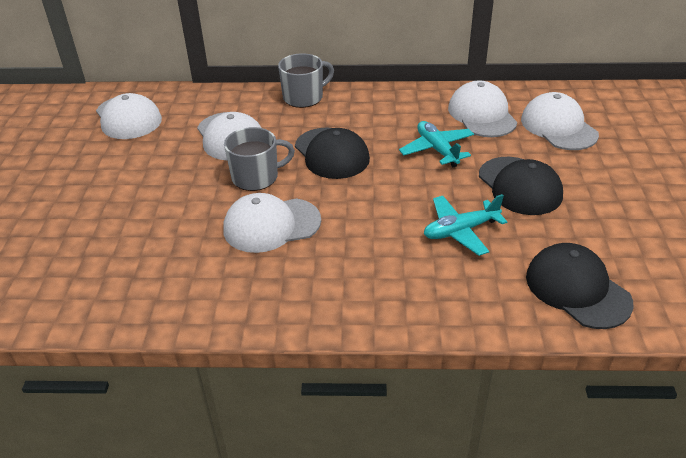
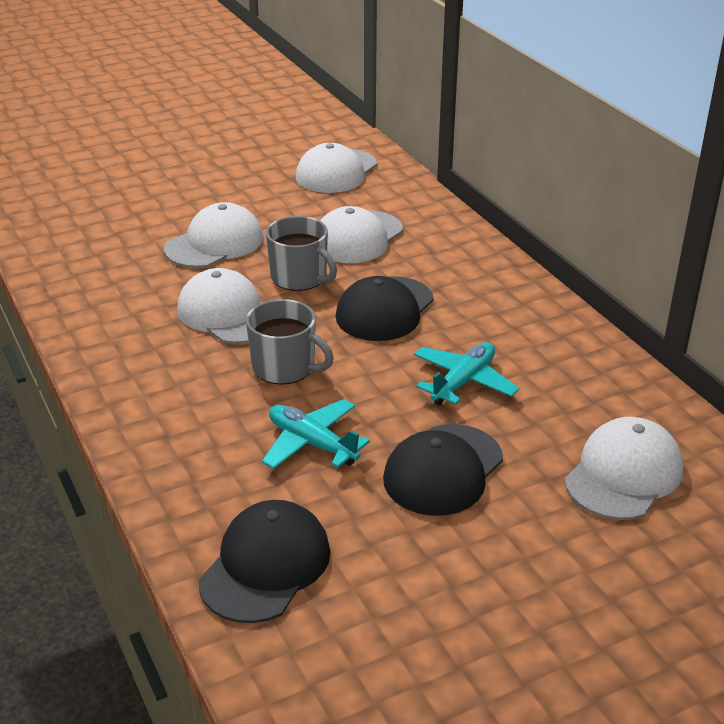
camera: 60 degrees right, 5 degrees down
grey mug [278,53,334,108] -> grey mug moved to [246,299,334,385]
white cap [448,80,517,137] -> white cap moved to [164,202,263,268]

